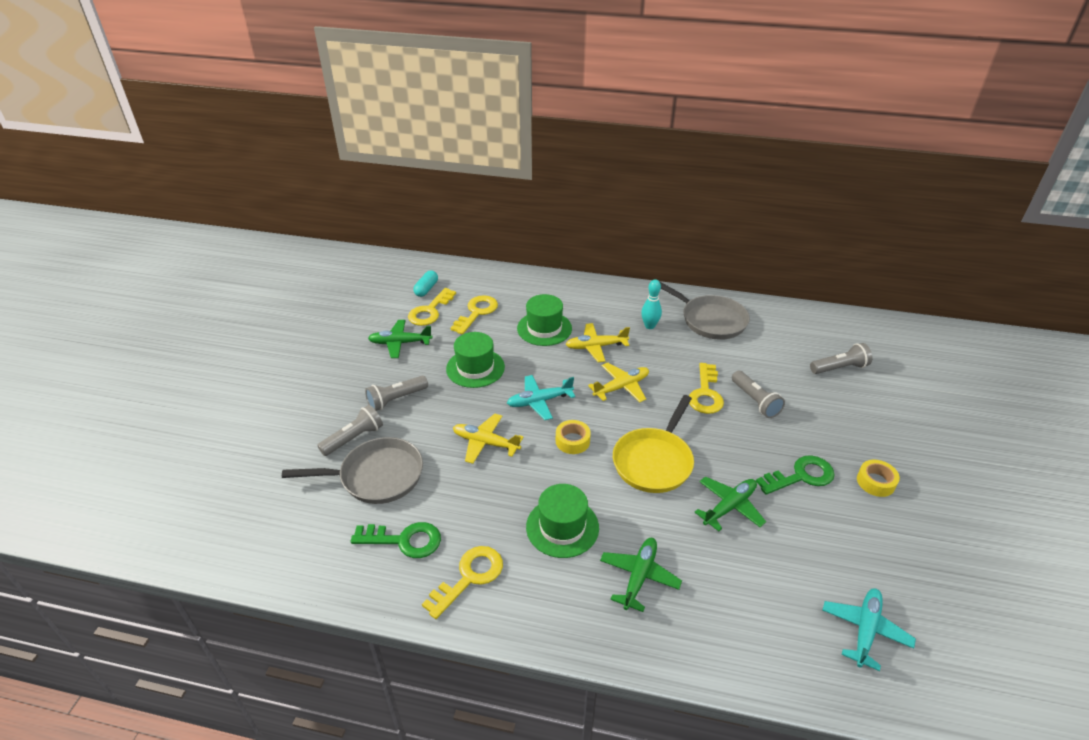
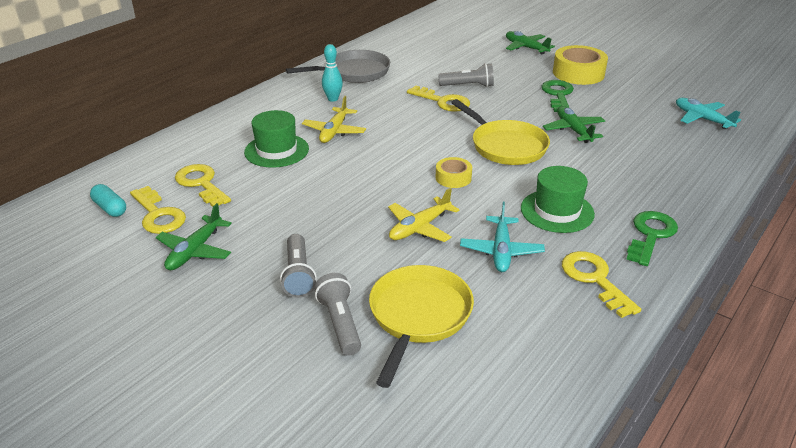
camera: 65 degrees left, 5 degrees down
grey pan [282,437,423,504] -> yellow pan [369,265,474,388]
green key [350,522,441,558] -> green key moved to [626,211,678,266]
green hat [446,332,505,388] -> none
turquoise plane [507,375,576,420] -> turquoise plane moved to [460,202,545,272]
yellow plane [588,362,649,403] -> none
green plane [600,538,682,612] -> green plane moved to [506,31,555,54]
grey flashlight [810,343,872,374] -> none
yellow tape [857,460,900,497] -> yellow tape [553,45,608,85], size x1.81

